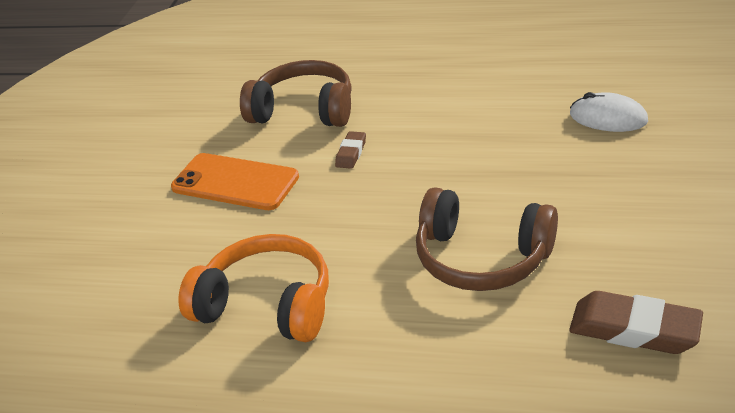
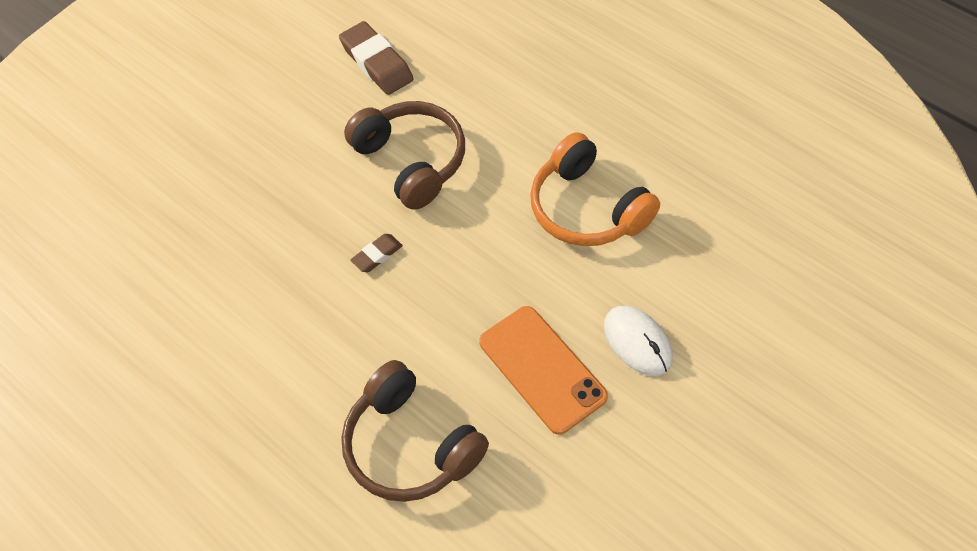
camera: 150 degrees left, 20 degrees up
brown eraser [335,131,366,169] -> brown eraser moved to [350,234,403,272]
white mouse [570,92,648,132] -> white mouse moved to [604,306,673,376]

